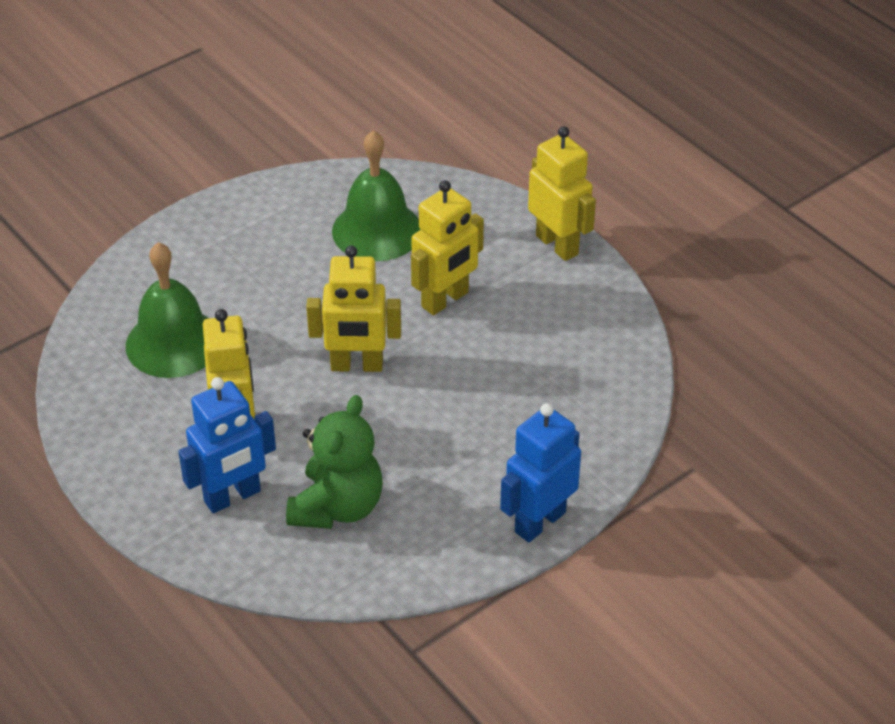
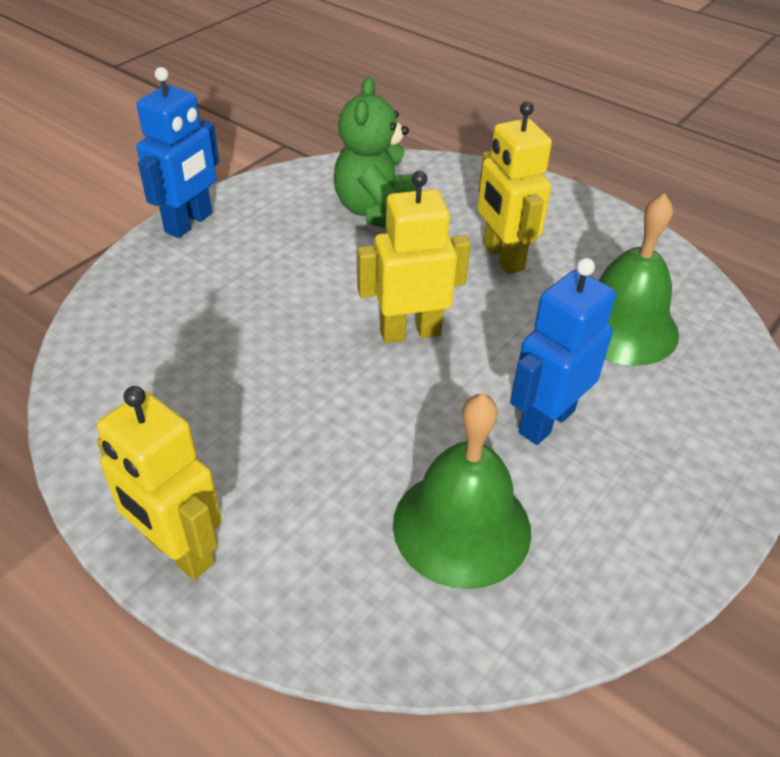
camera: 165 degrees right, 0 degrees up
blue robot [178,377,276,513] -> blue robot moved to [510,258,616,445]
yellow robot [411,180,484,315] -> none

